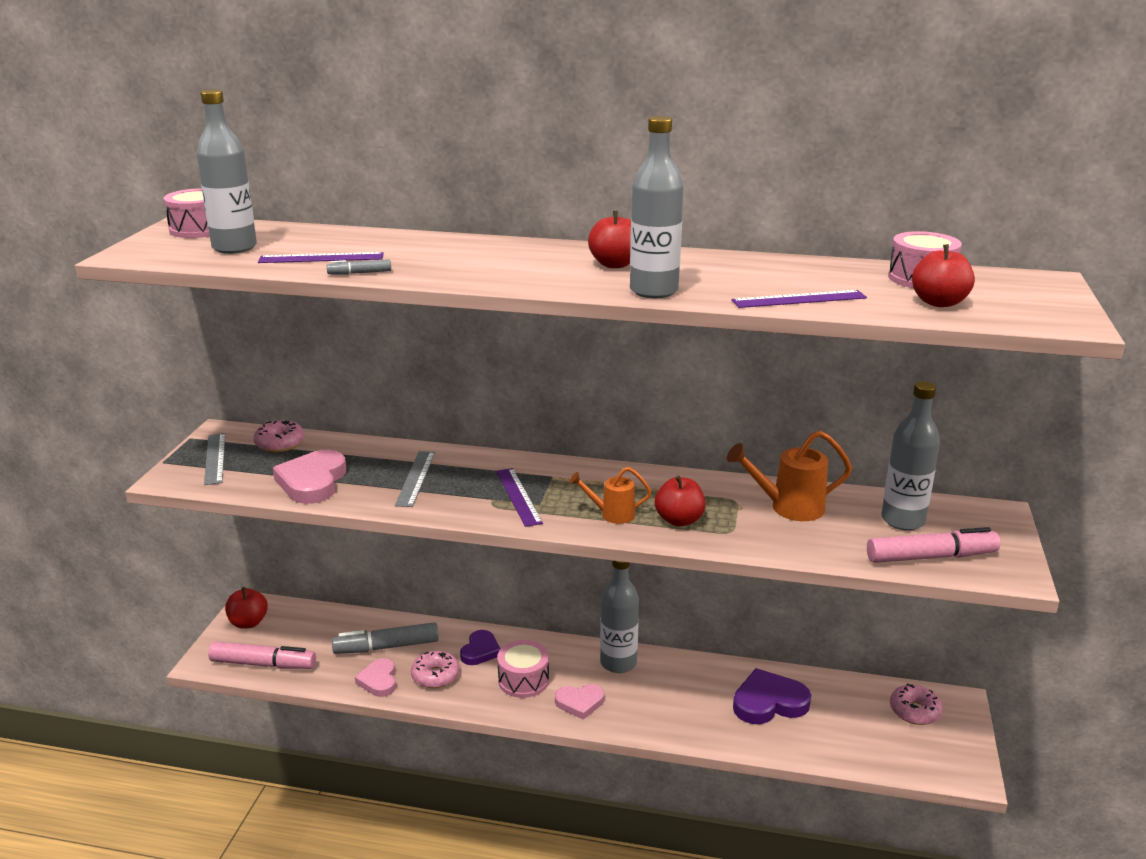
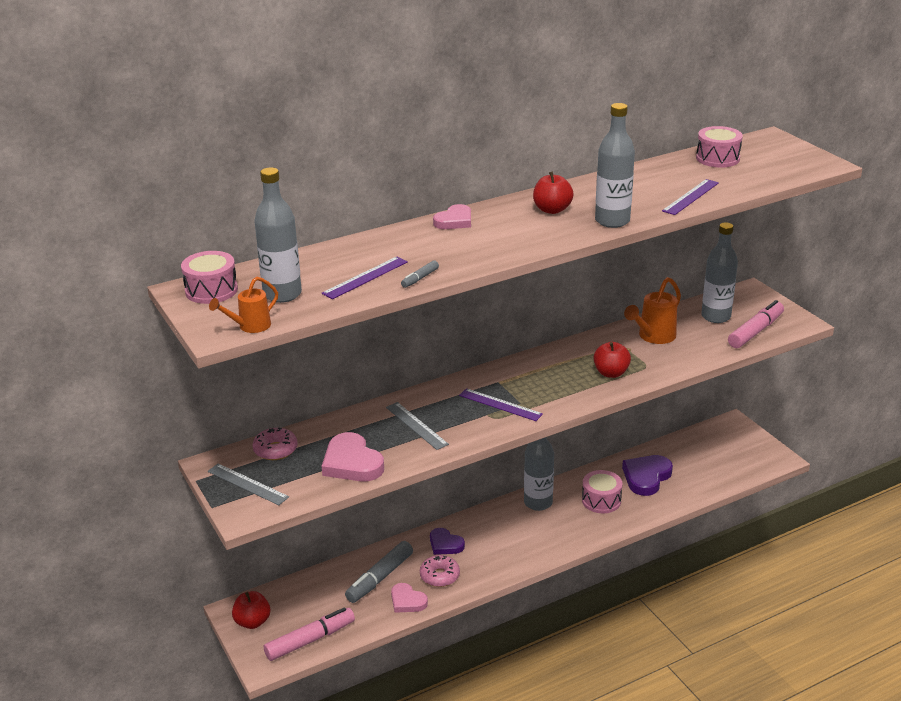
camera: 40 degrees left, 5 degrees up
purple heart [460,630,501,665] -> purple heart turned 150 degrees clockwise [430,528,465,555]
pink drum [497,640,549,698] -> pink drum moved to [582,470,622,513]
pink heart [555,684,604,720] -> pink heart moved to [433,204,471,229]
orange watering can [569,467,651,524] -> orange watering can moved to [209,277,278,333]
pink donut [890,683,943,725] -> none
red apple [912,244,975,307] -> none

